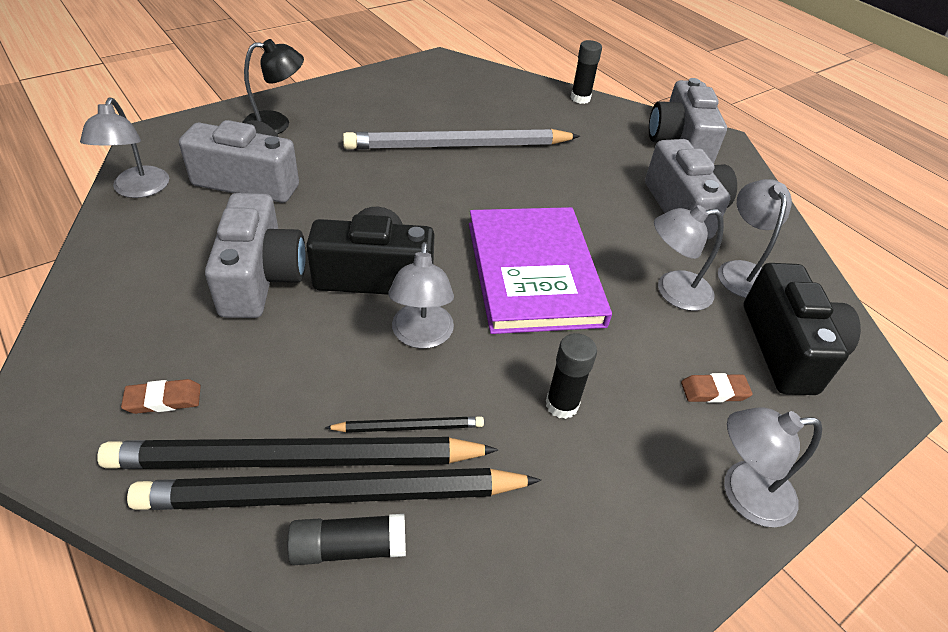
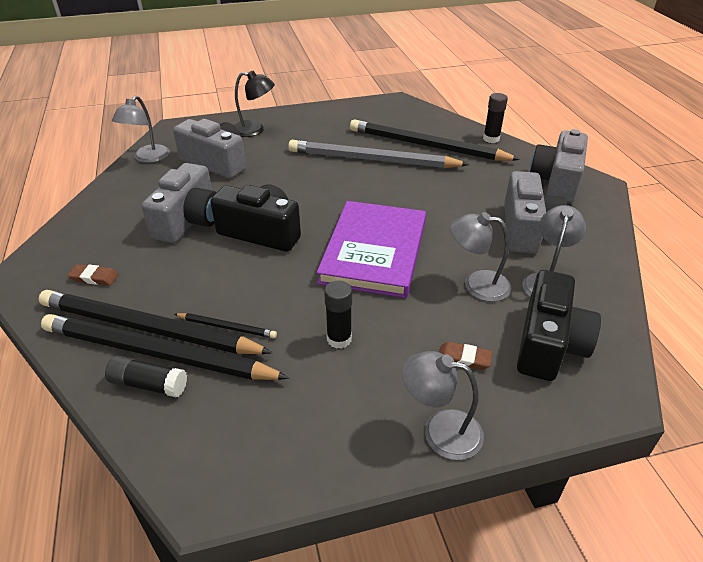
camera: 25 degrees right, 5 degrees down
grey lamp [388,242,454,349] -> none
none -> black pencil [350,119,520,161]

